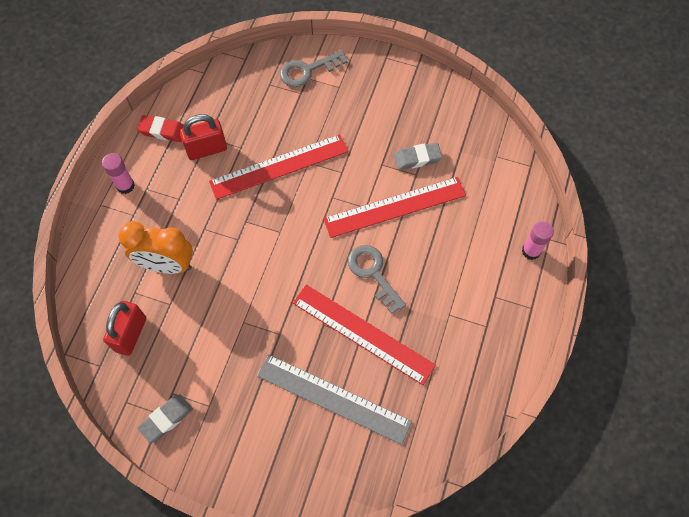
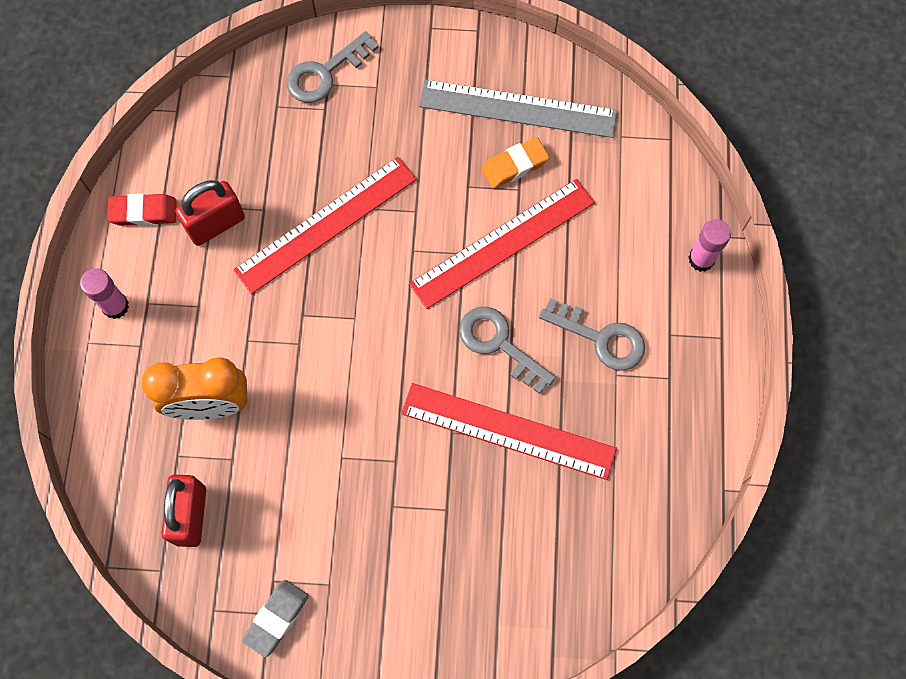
camera: 15 degrees left, 5 degrees up
grey ruler [257,354,412,445] -> grey ruler moved to [419,79,617,138]
grey eraser [394,142,442,170] -> orange eraser [481,137,549,189]
none -> grey key [539,298,645,371]

